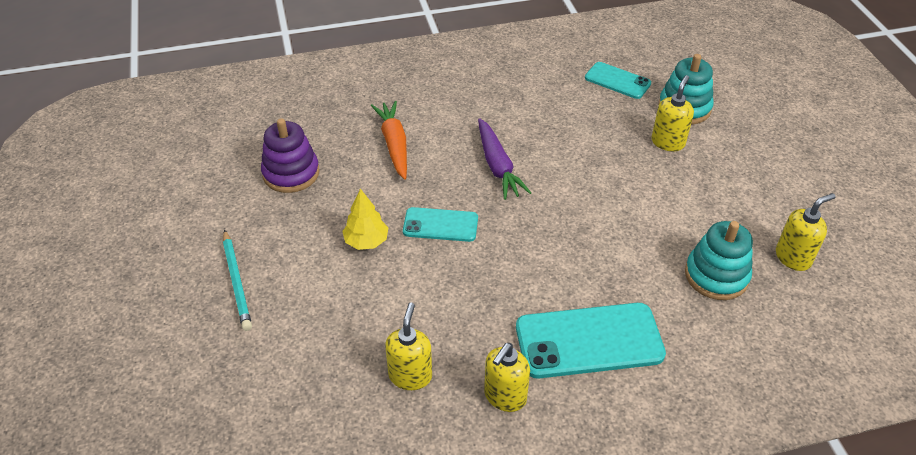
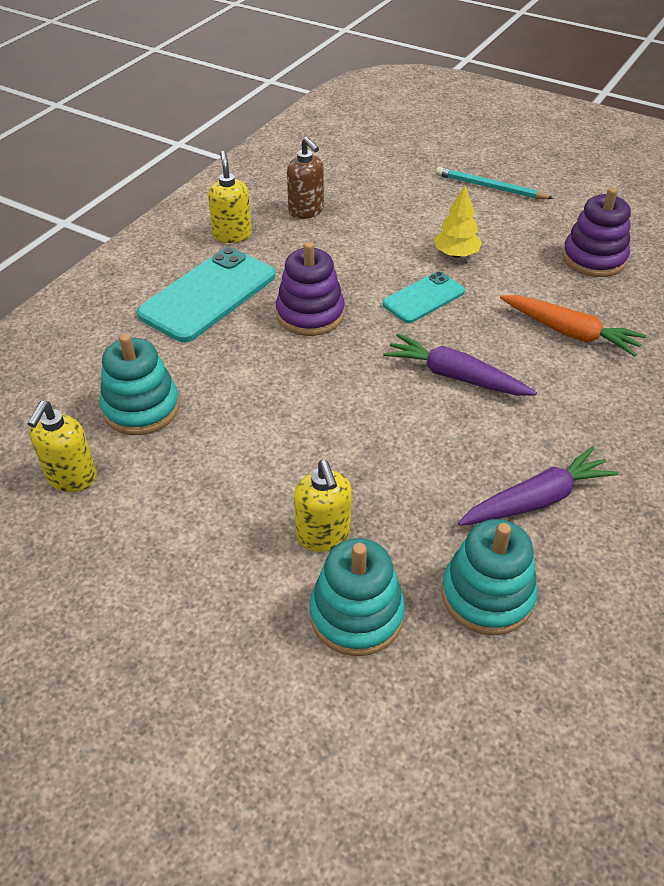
camera: 135 degrees right, 0 degrees up
yellow soap dispenser [385,302,432,390] -> brown soap dispenser [287,137,324,219]
turquoise phone [585,62,651,99] -> turquoise stacking toy [442,519,538,635]
none -> purple stacking toy [276,242,345,336]
none -> purple carrot [458,446,619,526]

